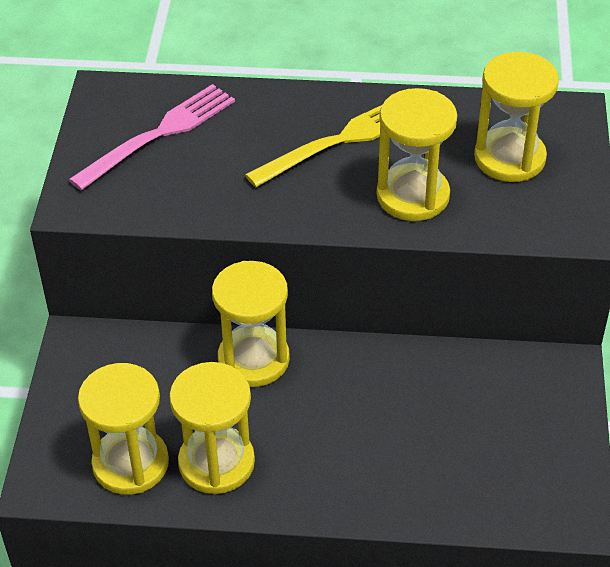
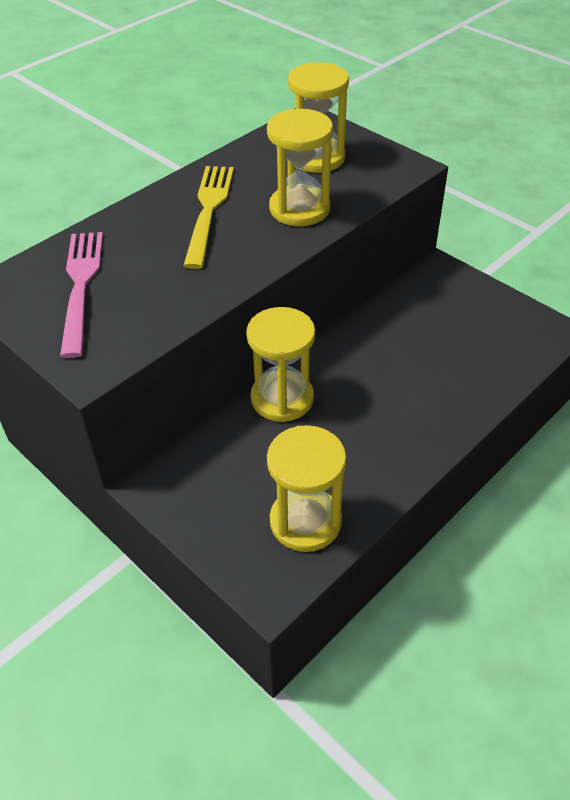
camera: 50 degrees left, 0 degrees up
yellow hourglass [169,362,255,494] -> none

